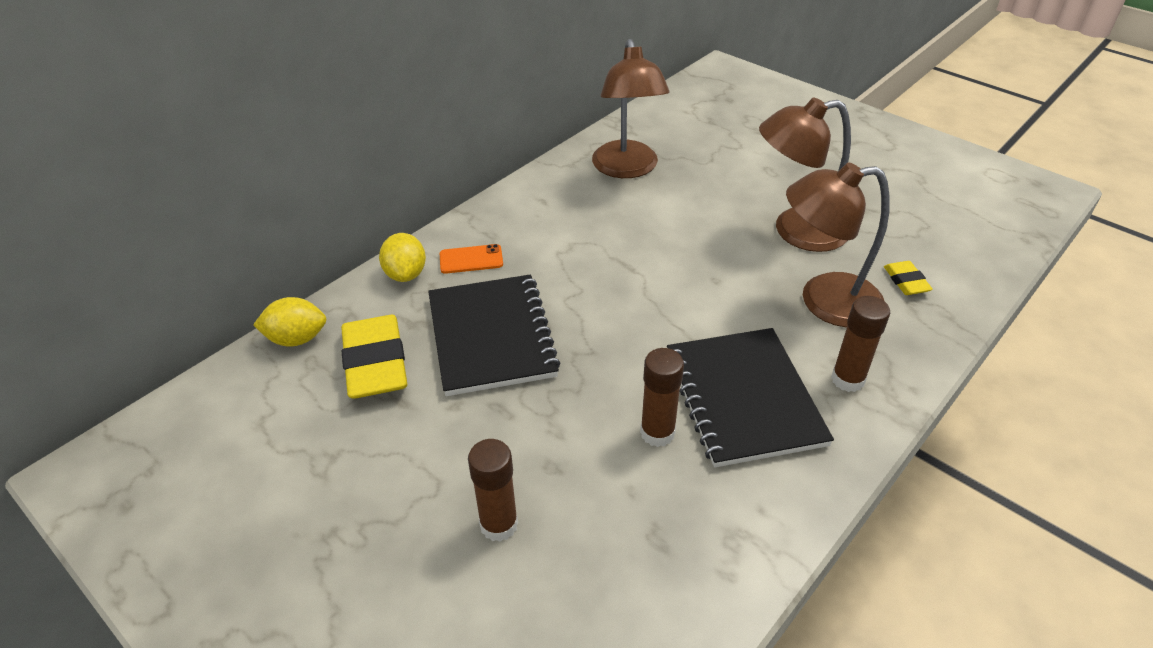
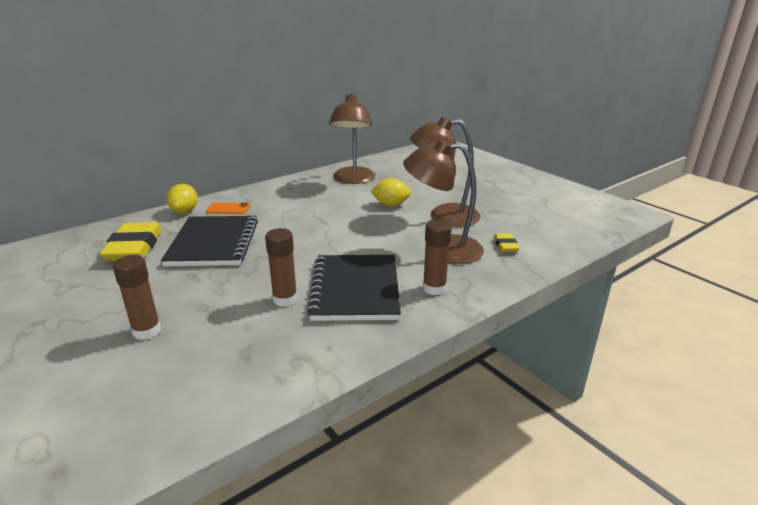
camera: 10 degrees right, 15 degrees down
yellow lemon [253,297,326,347] -> yellow lemon moved to [370,178,411,206]

